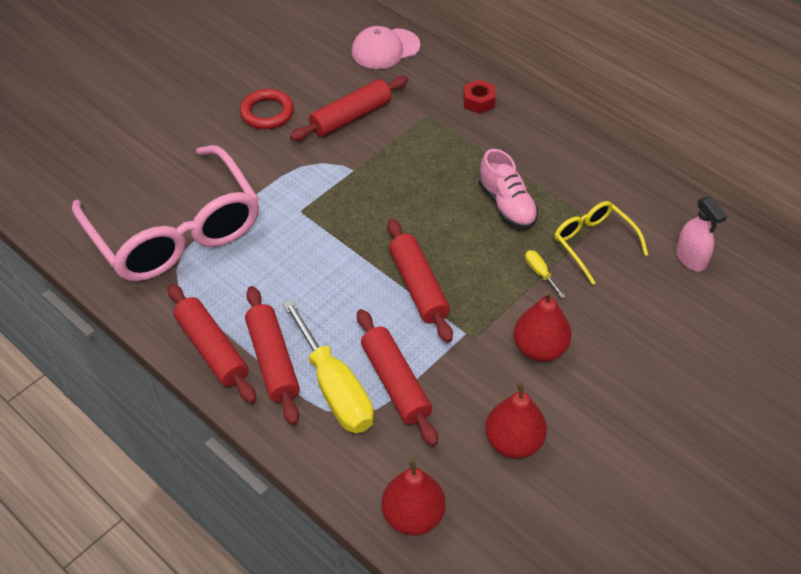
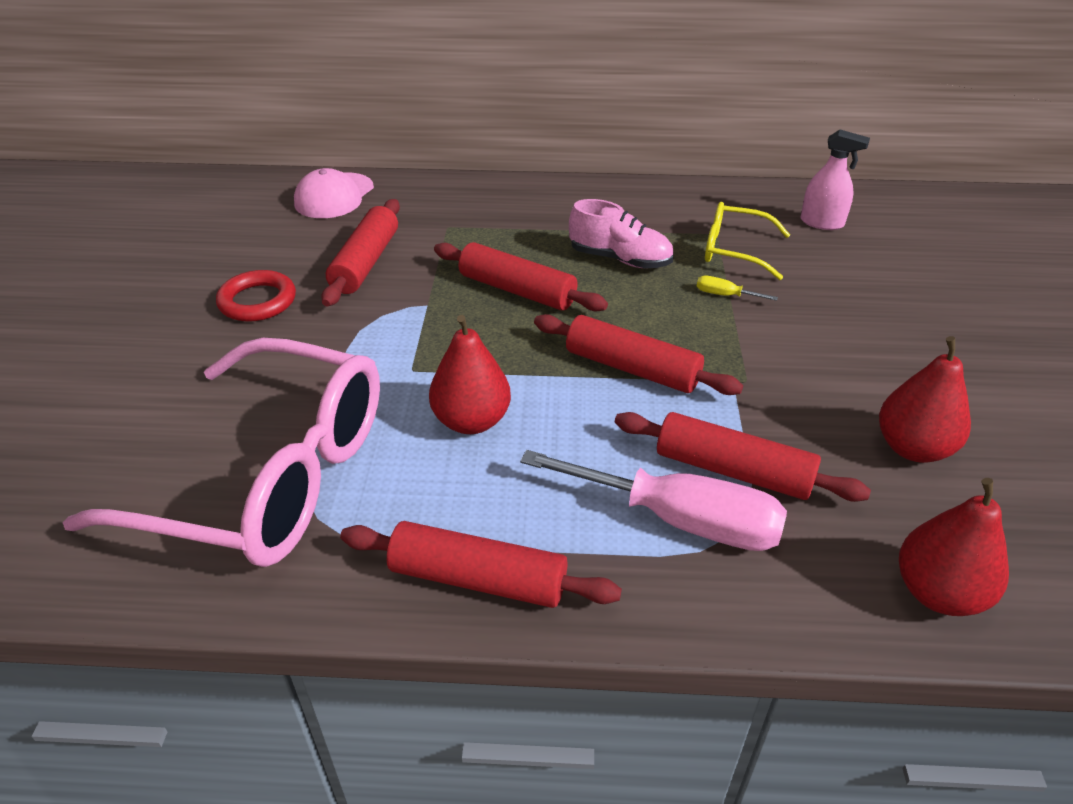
camera: 40 degrees left, 10 degrees down
red rolling pin [245,286,300,425] -> red rolling pin moved to [434,242,608,312]
yellow screwdriver [282,299,374,433] -> pink screwdriver [520,450,787,551]
red nut [463,80,496,114] -> none
red pear [514,291,572,362] -> red pear moved to [429,315,511,434]

